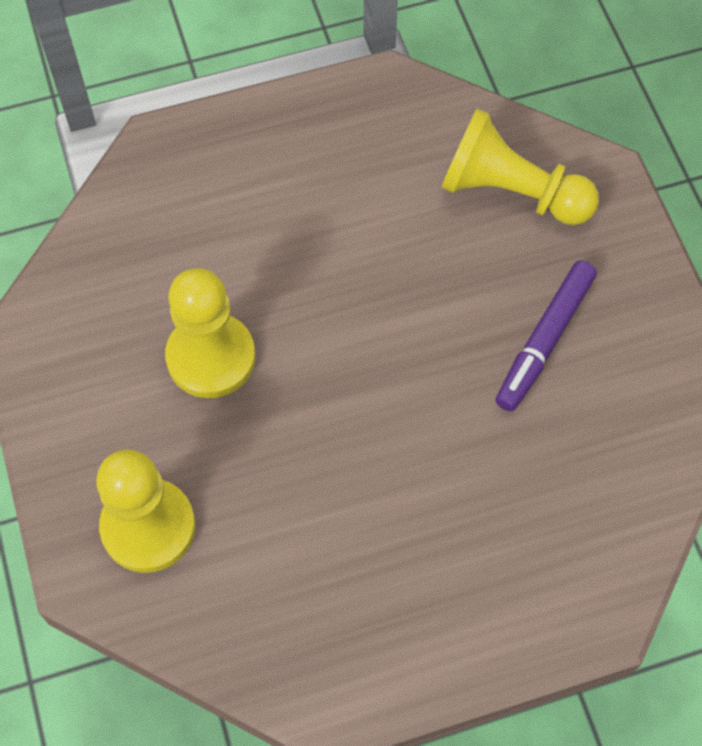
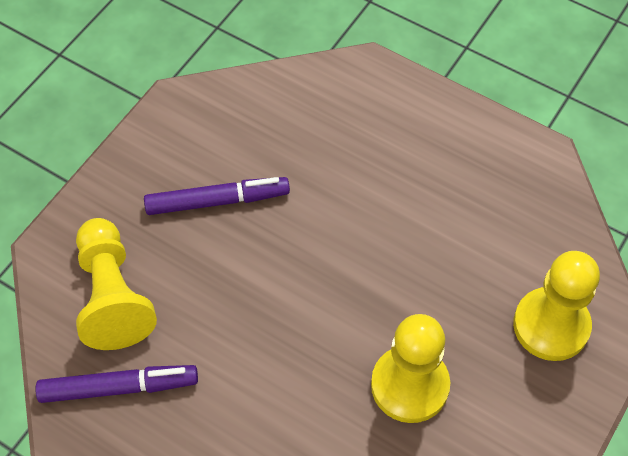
camera: 130 degrees left, 5 degrees down
none -> purple marker [36,365,198,403]

